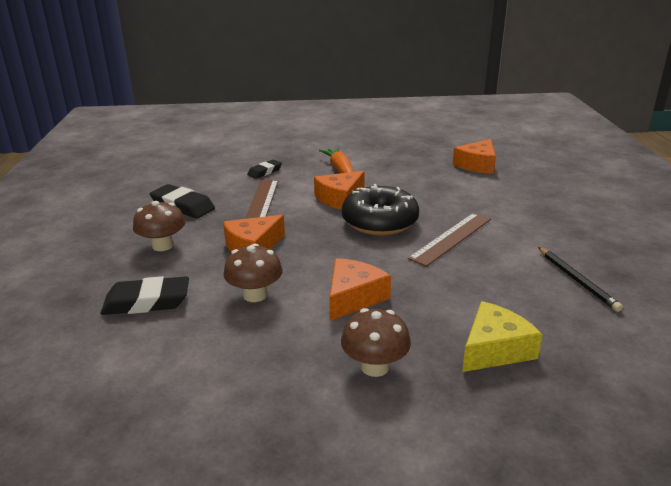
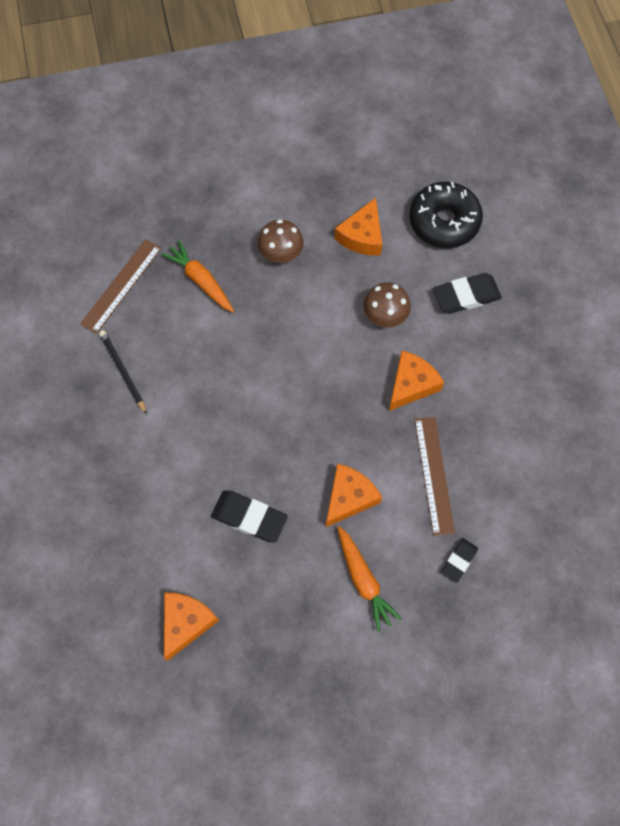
camera: 170 degrees right, 40 degrees up
brown mushroom [133,201,185,251] -> none
black eraser [150,184,215,219] -> black eraser moved to [211,491,288,543]
orange cheese [329,258,391,321] -> orange cheese moved to [334,198,382,255]
black donut [342,184,419,236] -> black donut moved to [409,181,483,248]
brown ruler [408,213,491,267] -> brown ruler moved to [80,239,161,334]
yellow cheese [462,301,543,372] -> orange carrot [161,240,234,312]

